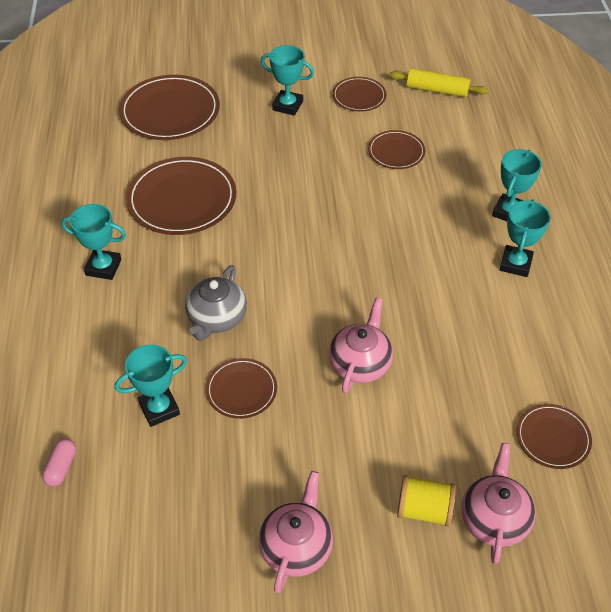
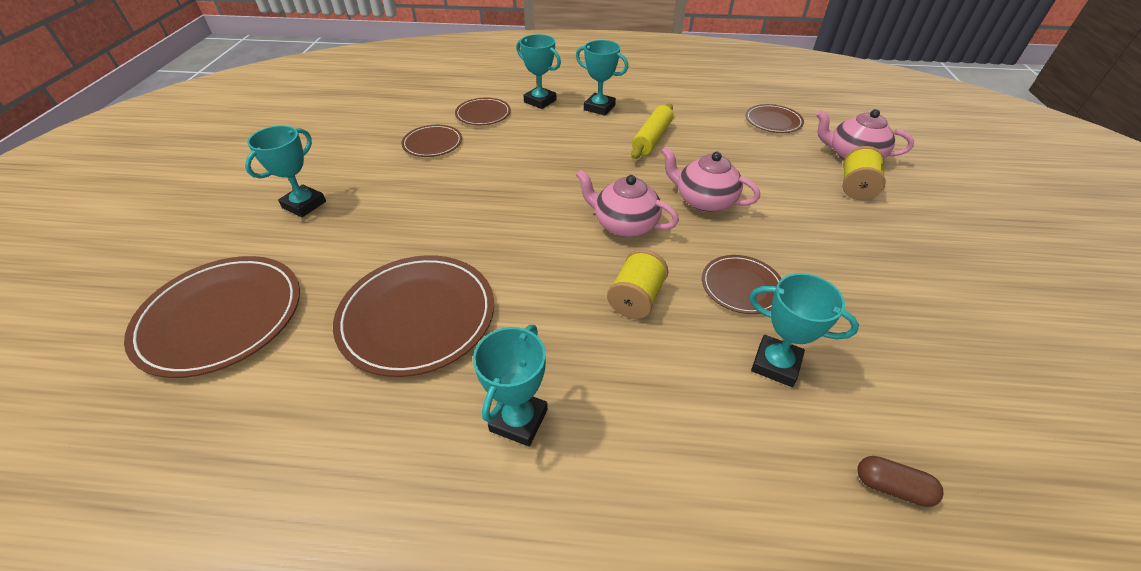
camera: 80 degrees left, 5 degrees down
pink capsule [42,439,76,486] -> brown capsule [857,456,943,507]
turquoise trophy [115,344,187,427] -> turquoise trophy turned 45 degrees counterclockwise [749,273,859,387]
grey teapot [185,265,247,341] -> yellow spool [607,249,669,319]
pink teapot [259,471,333,593] -> pink teapot moved to [576,170,679,237]
brown plate [332,77,386,112] -> brown plate moved to [455,98,511,125]
yellow rolling pin [389,68,488,97] -> yellow rolling pin moved to [631,103,673,159]

